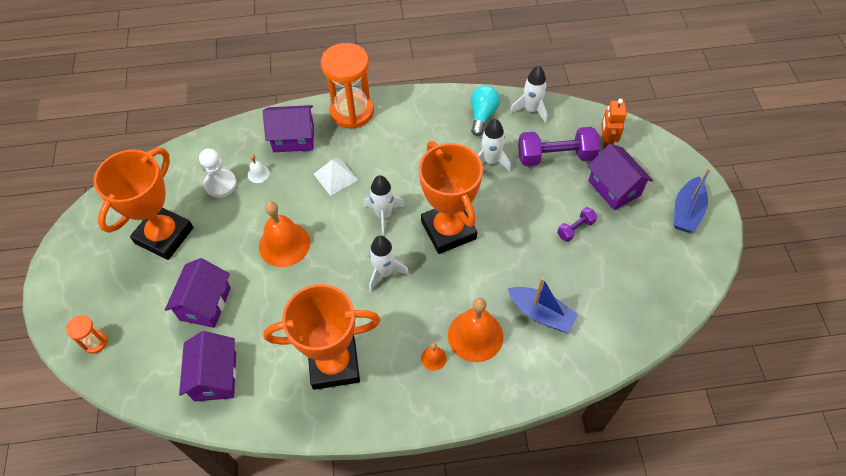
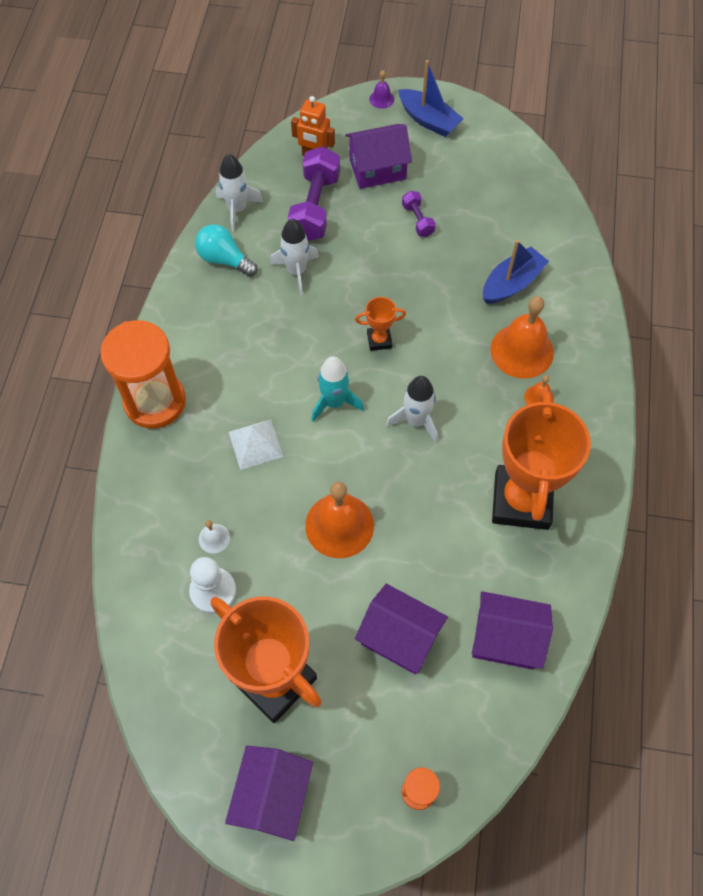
camera: 75 degrees left, 5 degrees up
purple house [263,105,314,152] -> purple house moved to [225,746,313,841]
white rocket [364,175,405,236] -> turquoise rocket [311,356,364,422]
orange trophy [419,141,483,254] -> orange trophy [355,297,406,351], size x0.43
none -> purple bell [369,70,394,109]

